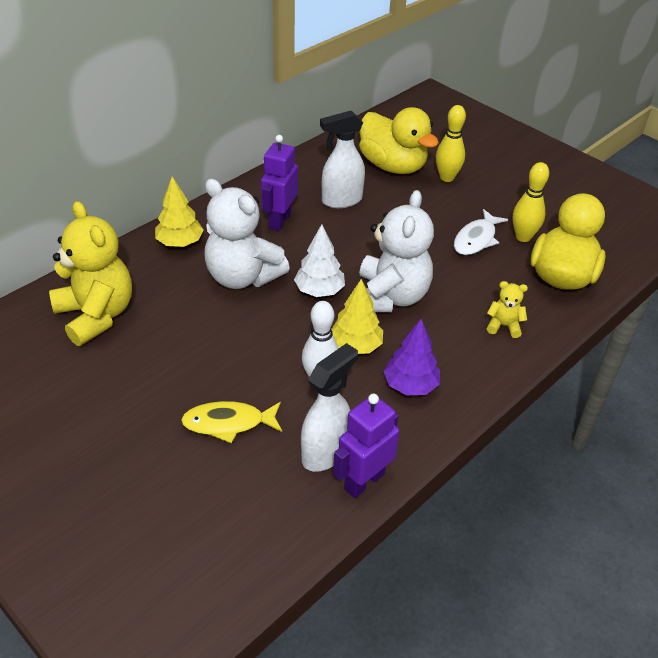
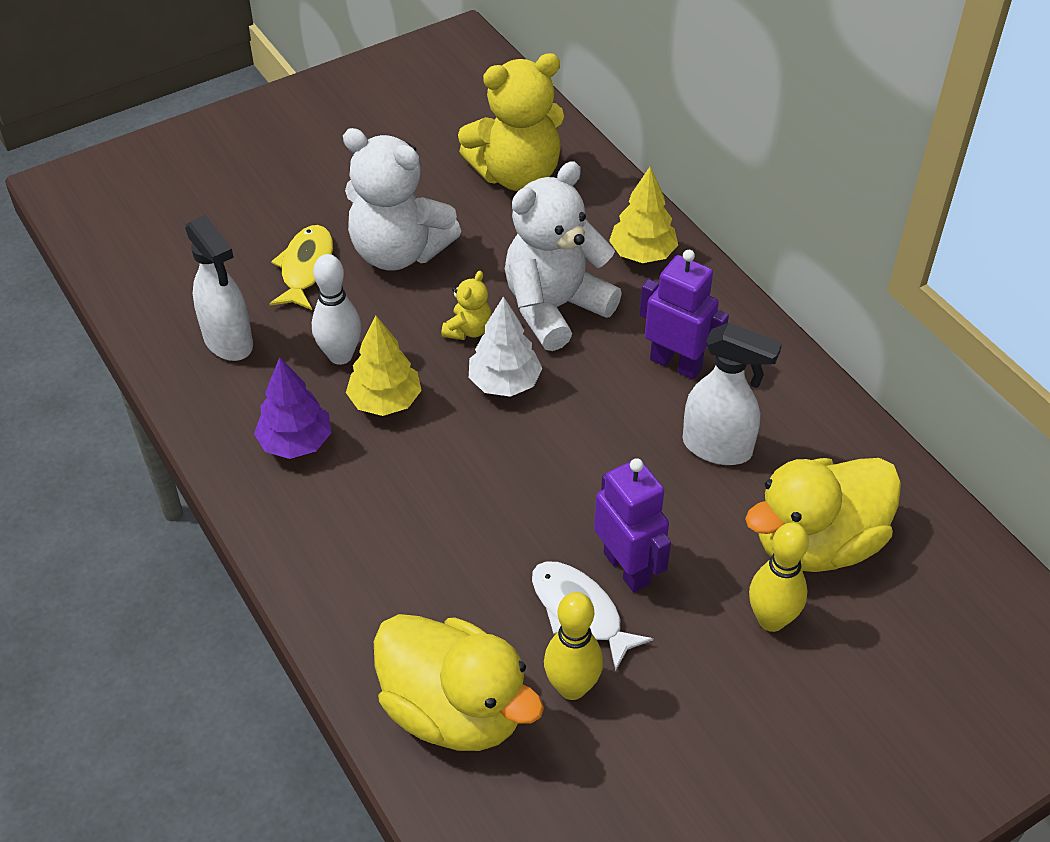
camera: 105 degrees right, 5 degrees up
white spray bottle [320,111,365,208] -> white spray bottle turned 120 degrees clockwise [683,323,782,465]
purple robot [333,394,400,498] -> purple robot moved to [594,458,671,592]
white teddy bear [359,190,434,312] -> white teddy bear moved to [343,128,461,271]
yellow teddy bear [487,281,528,338] -> yellow teddy bear moved to [442,271,492,340]

